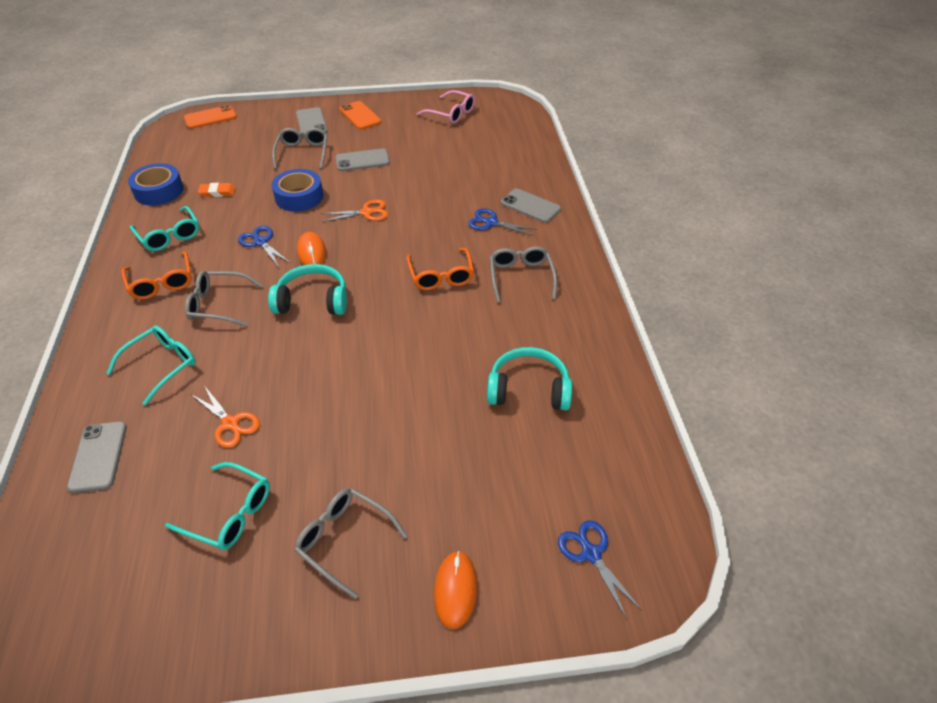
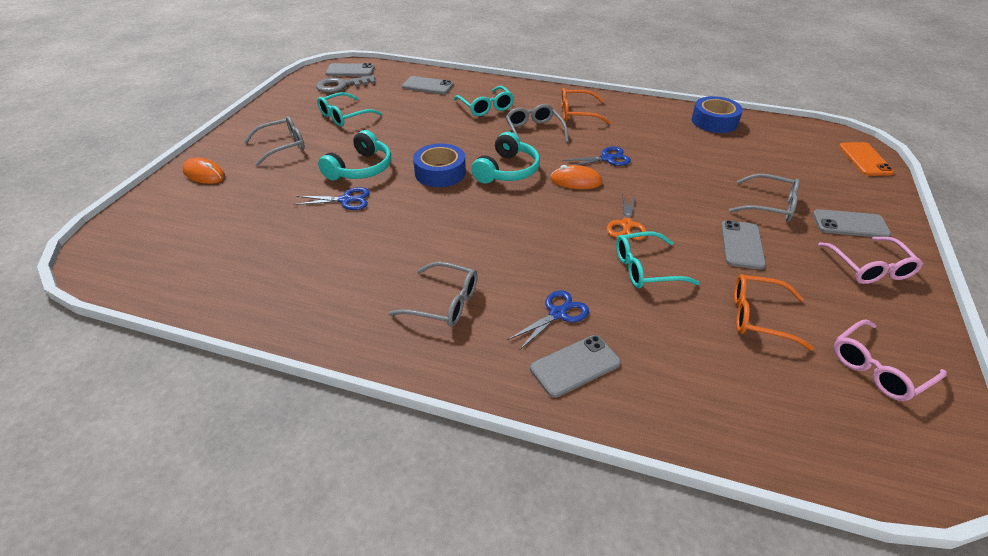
camera: 115 degrees right, 5 degrees down
turquoise glasses [130,206,199,251] -> turquoise glasses moved to [616,232,700,288]
grey glasses [185,271,262,327] -> grey glasses turned 45 degrees counterclockwise [506,104,569,143]
orange scissors [191,387,260,448] -> none
orange eraser [198,183,236,197] -> none
blue tape [272,169,323,212] -> blue tape moved to [413,144,466,187]
orange phone [339,101,381,129] -> pink glasses [818,237,923,284]
orange glasses [406,248,474,290] -> orange glasses moved to [734,274,814,351]
turquoise headphones [487,347,572,410] -> turquoise headphones moved to [318,130,391,180]
blue scissors [558,520,642,619] -> blue scissors moved to [294,187,370,210]
none -> grey key [316,75,376,93]
none -> grey phone [325,63,374,76]

